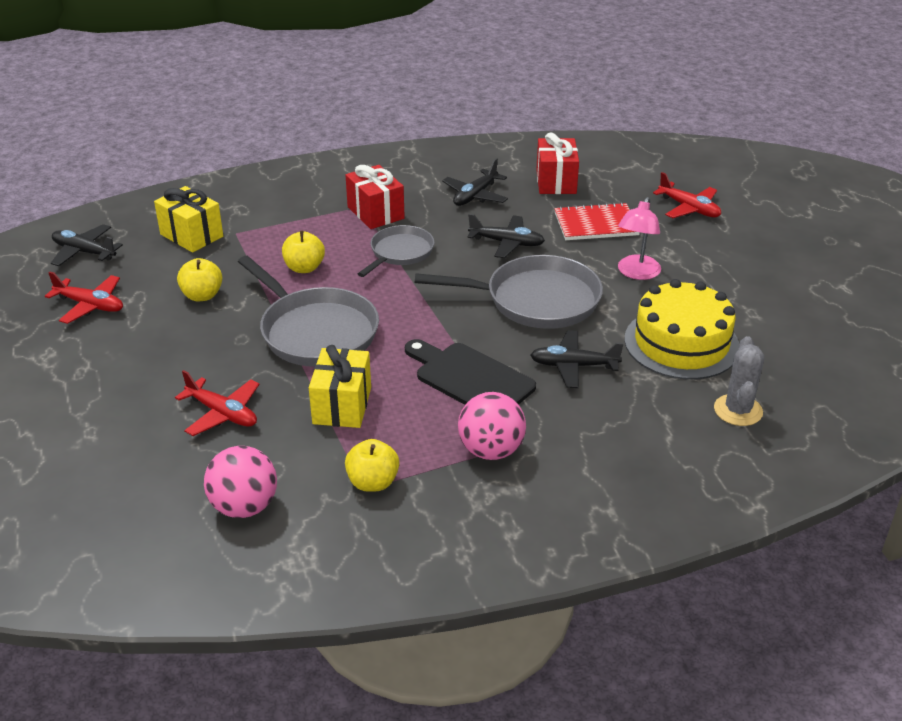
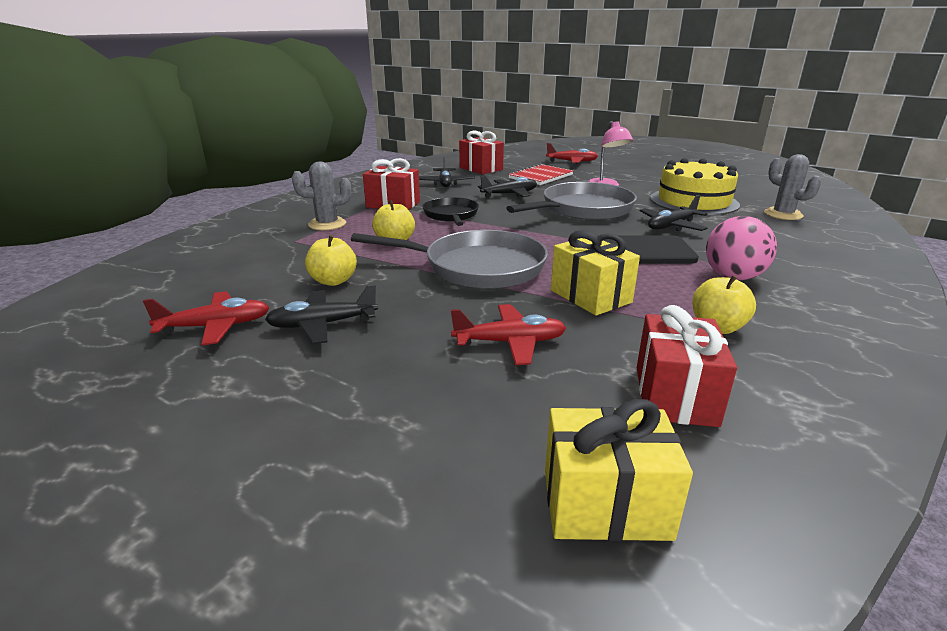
camera: 40 degrees left, 10 degrees down
black plane [51,224,123,266] -> black plane moved to [265,284,378,344]
yellow gift [154,186,223,253] -> yellow gift moved to [545,399,693,541]
pink ball [204,446,277,518] -> red gift [637,305,737,427]
grey pan [358,225,434,277] -> black pan [422,197,479,226]
none -> grey cactus [292,162,351,230]

